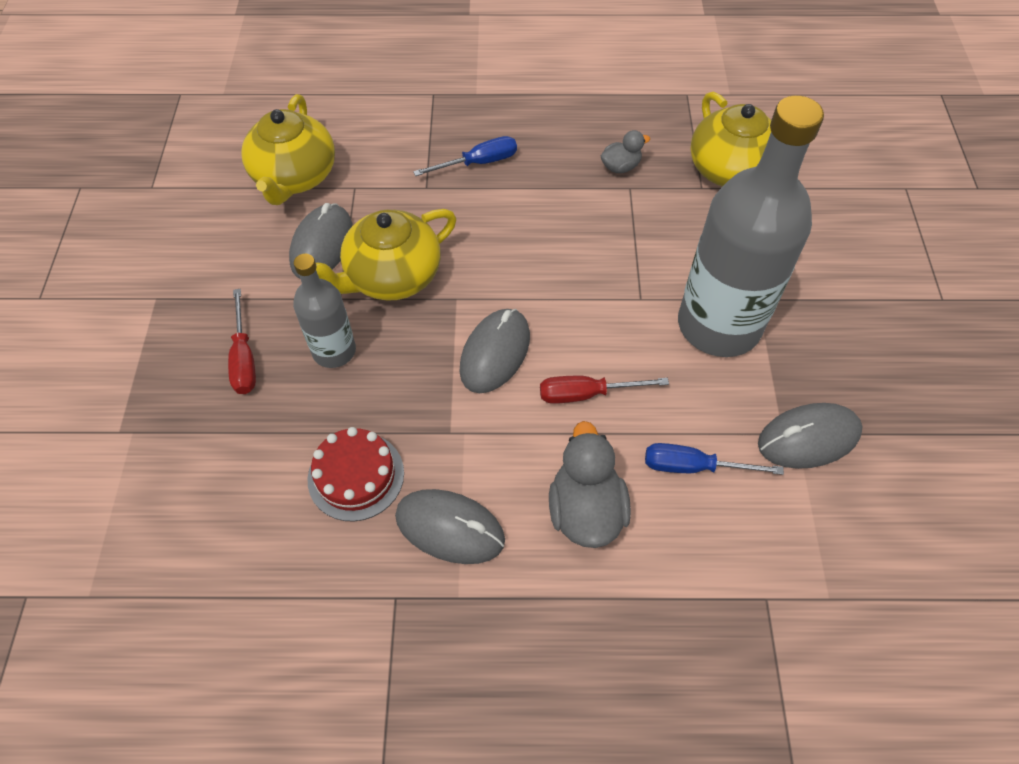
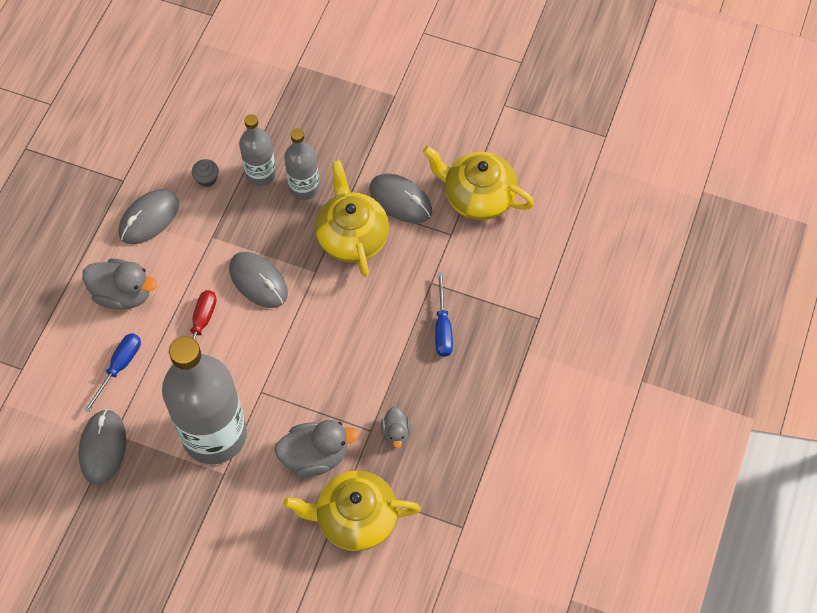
camera: 110 degrees right, 5 degrees up
red screwdriver [228,289,256,394] -> none
red cake [308,427,404,521] -> grey cupcake [192,159,219,187]
none -> grey bottle [239,114,276,186]
none -> grey duck [274,420,359,477]

